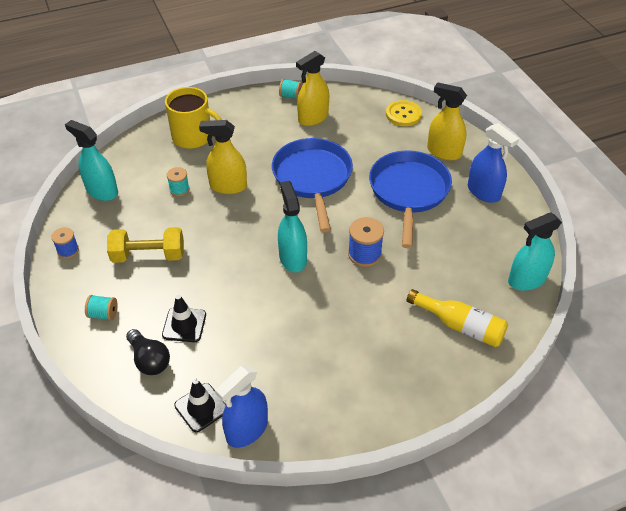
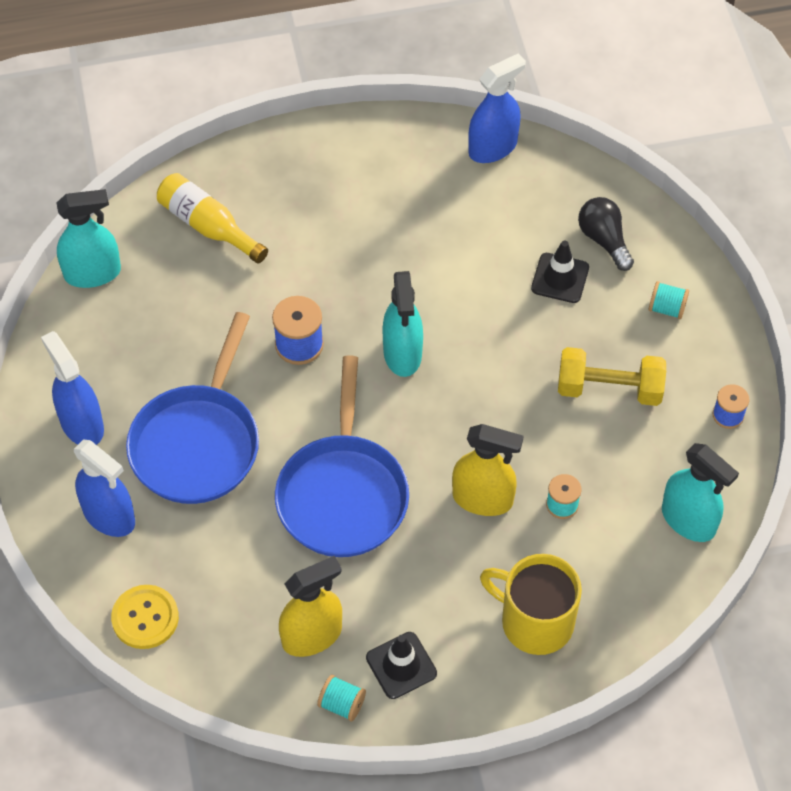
camera: 170 degrees left, 10 degrees up
black traffic cone [174,379,226,432] -> black traffic cone moved to [366,632,437,699]
yellow spray bottle [427,82,467,161] -> blue spray bottle [74,440,135,537]

